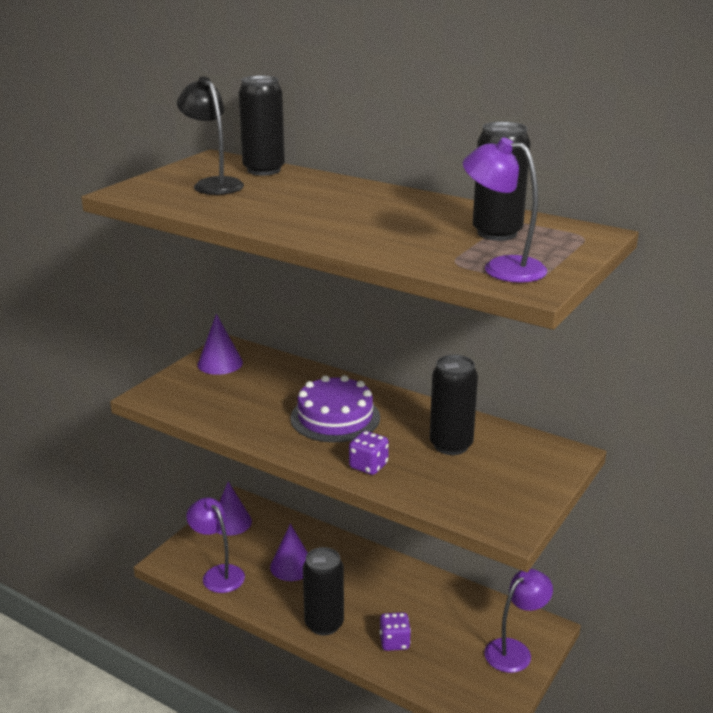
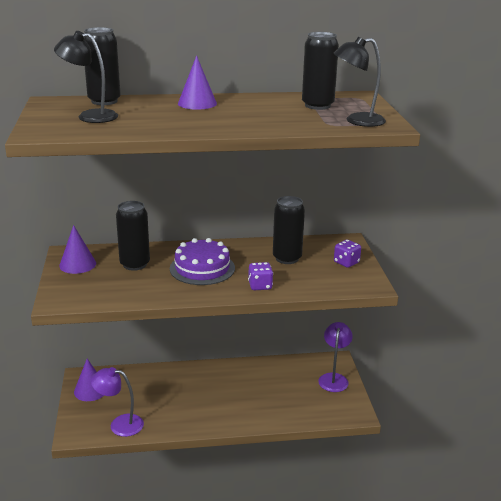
camera: 40 degrees left, 0 degrees up
purple cone [270,524,308,581] -> purple cone moved to [178,55,217,110]
black can [303,547,344,636] -> black can moved to [116,201,150,271]
purple dice [379,612,411,651] -> purple dice moved to [334,240,361,268]
purple lamp [463,137,547,283] -> black lamp [333,37,386,127]

